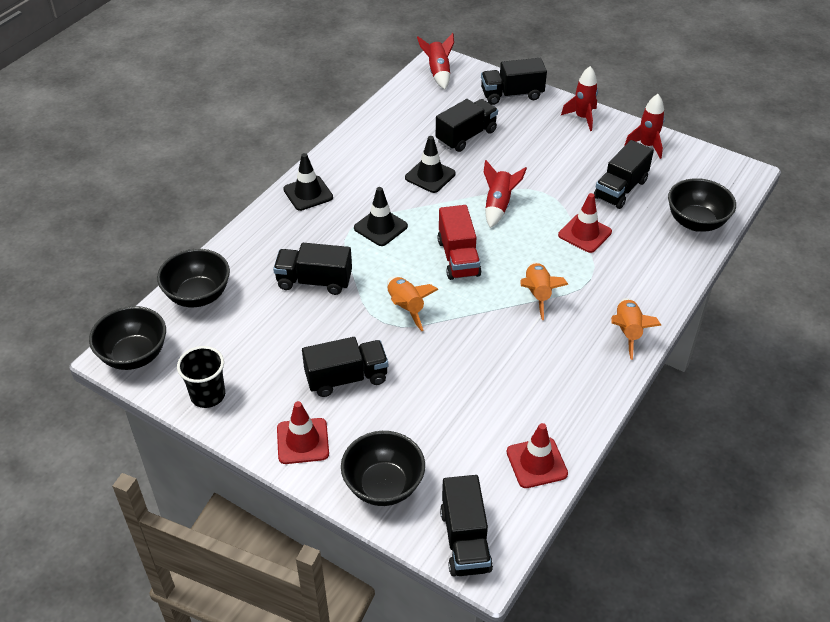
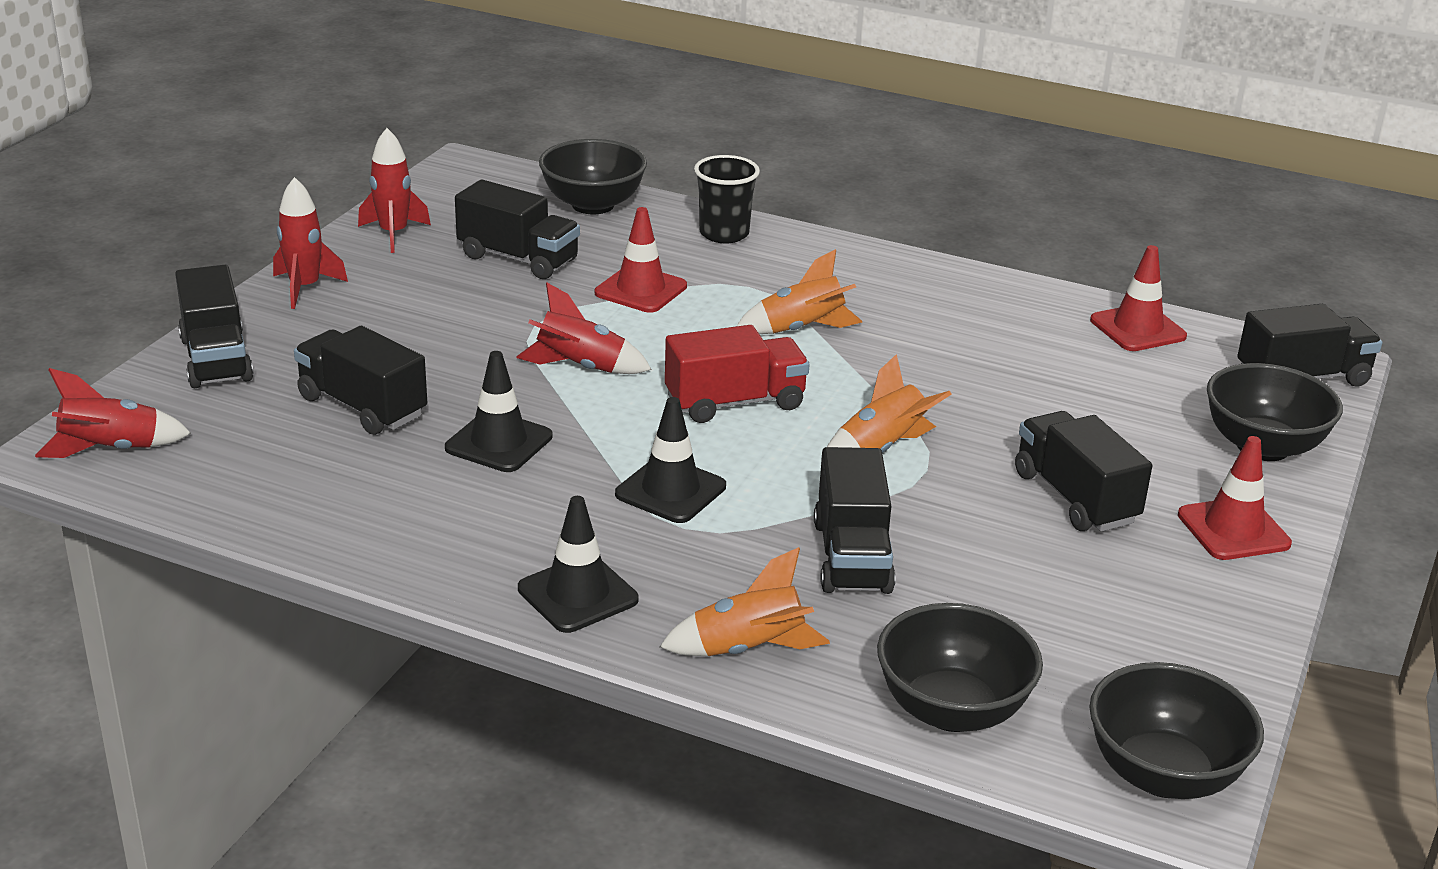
camera: 100 degrees left, 15 degrees down
black cup [177,346,225,408] -> black cup moved to [694,155,760,243]
orange rocket [611,298,661,360] -> orange rocket moved to [660,547,830,656]

